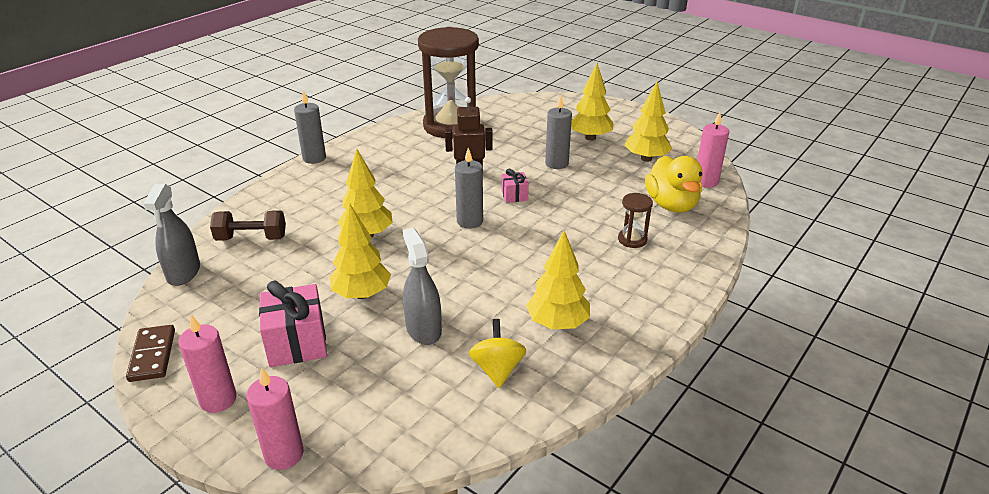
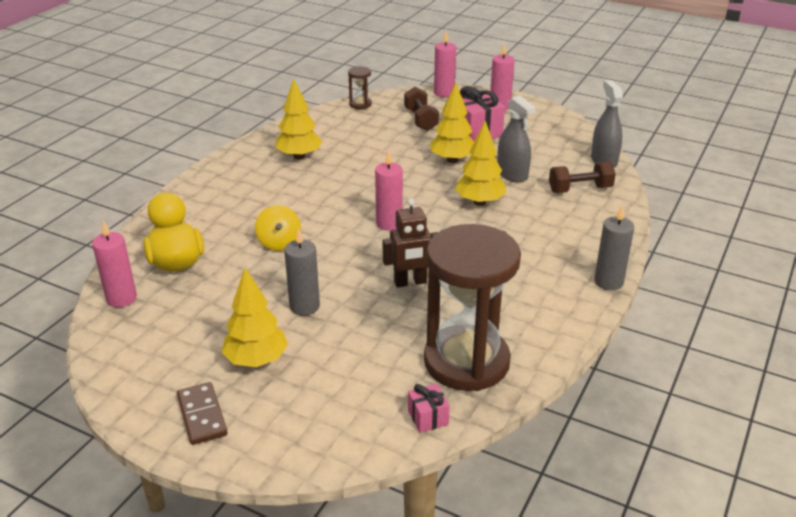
camera: 170 degrees right, 0 degrees up
brown domino [126,325,175,382] -> brown domino moved to [177,382,228,445]
grey spray bottle [403,228,442,345] -> grey spray bottle moved to [497,95,536,183]
grey candle [455,148,483,229] -> pink candle [375,150,403,231]
yellow spinning top [469,319,526,388] -> yellow spinning top moved to [255,205,301,251]
pink gift [502,169,529,203] -> pink gift moved to [408,384,450,433]
brown hourglass [618,193,653,248] -> brown hourglass moved to [348,66,372,109]
yellow tree [625,82,672,162] -> none
none -> brown dumbbell [404,87,439,131]

